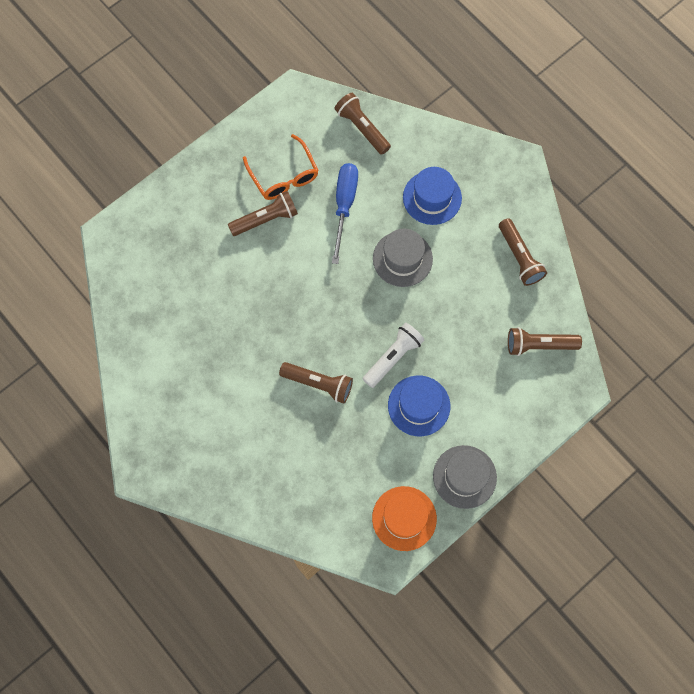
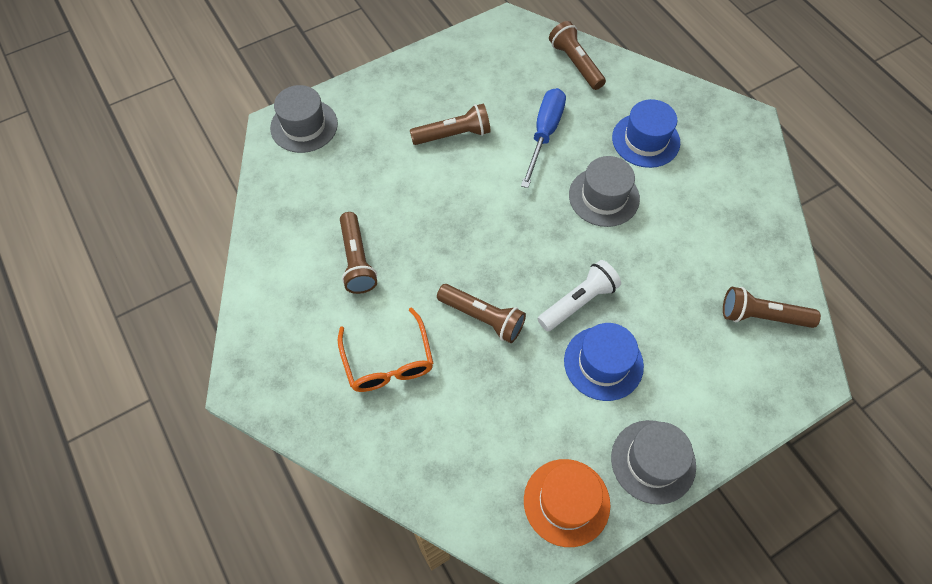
camera: 10 degrees right, 10 degrees down
orange glasses [243,134,319,200] -> orange glasses moved to [338,307,433,392]
brown flashlight [499,218,547,286] -> brown flashlight moved to [340,212,377,294]
none -> grey hat [270,85,338,153]

